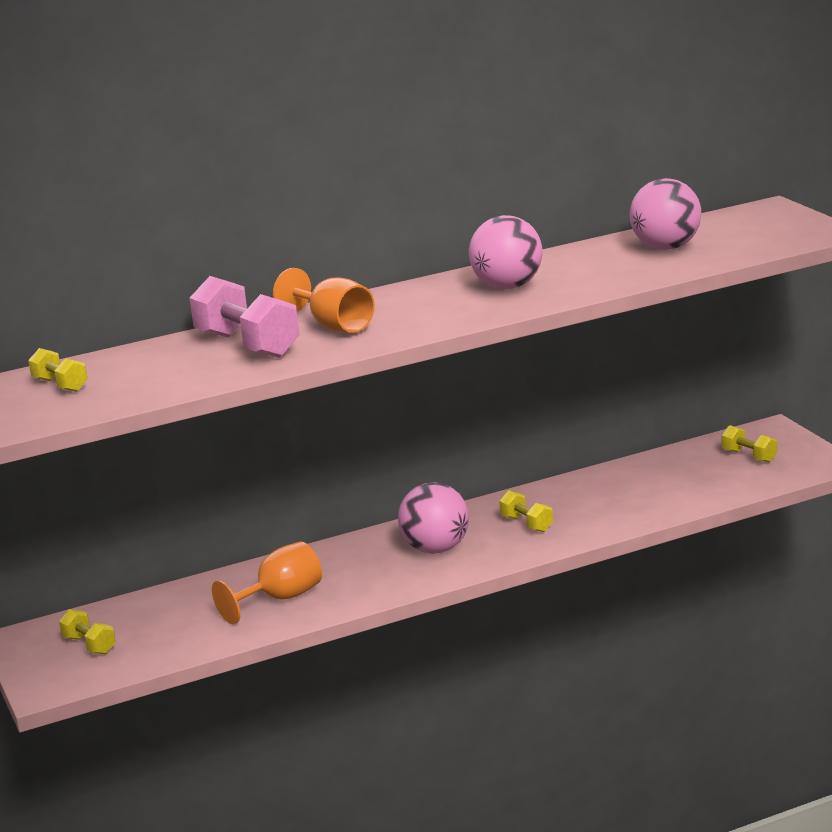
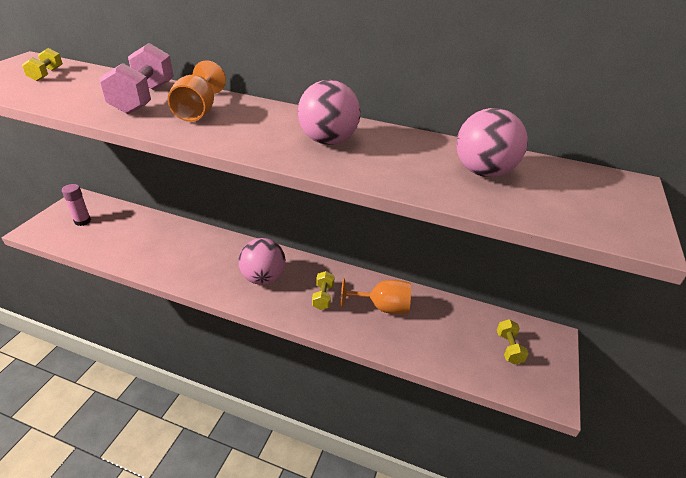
camera: 40 degrees right, 15 degrees up
yellow dumbbell [59,609,116,654] -> pink glue stick [62,184,91,226]
orange goblet [212,541,322,624] -> orange goblet moved to [341,278,411,314]

